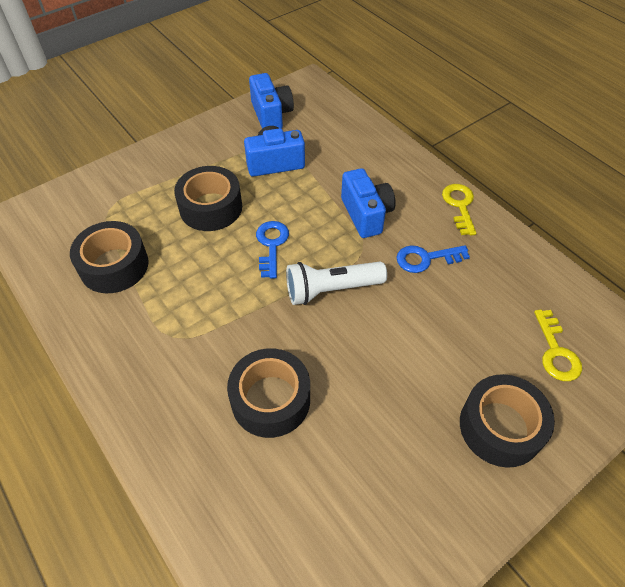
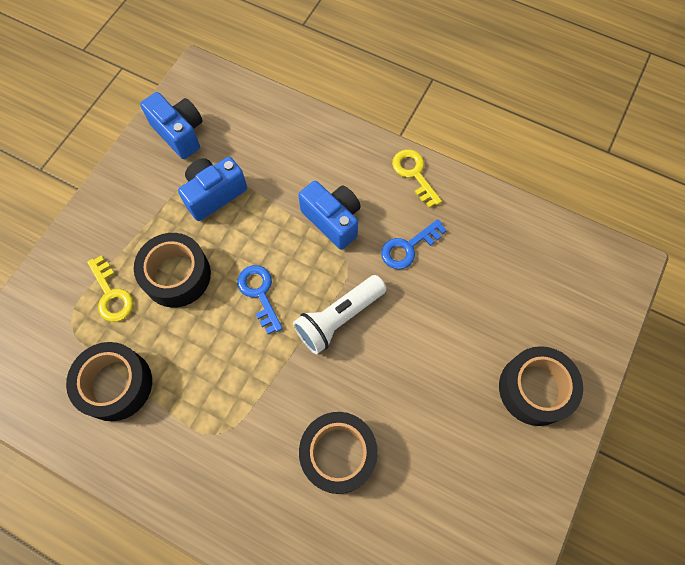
camera: 25 degrees left, 15 degrees up
yellow key [534,310,582,381] -> yellow key moved to [87,255,134,322]

